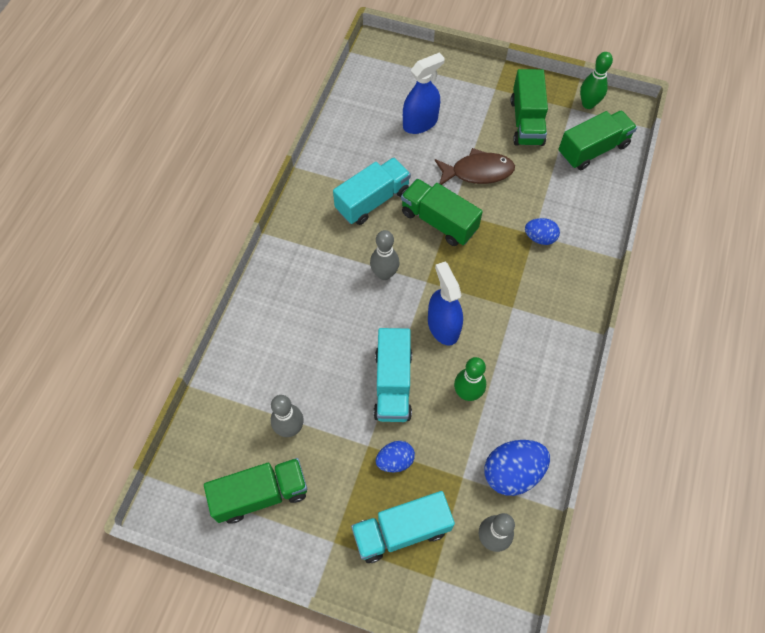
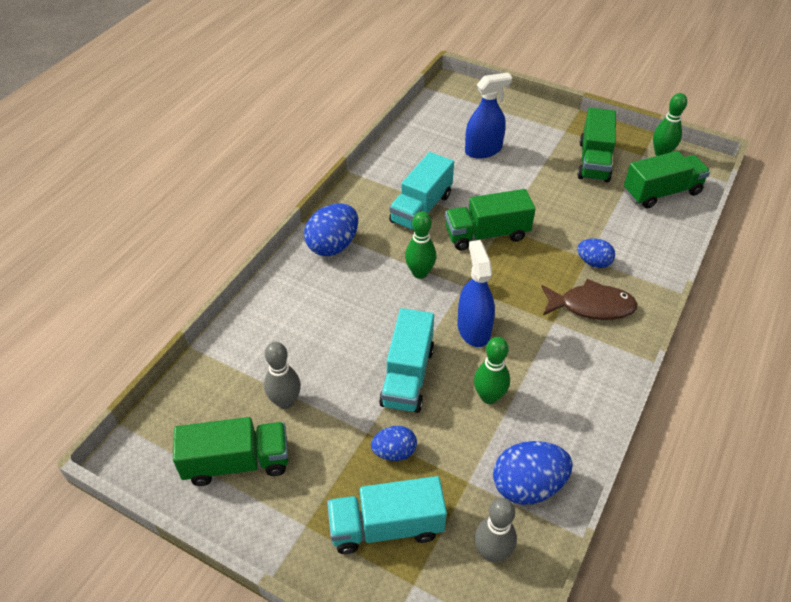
camera: 10 degrees right, 15 degrees down
turquoise truck [333,158,411,225] -> turquoise truck turned 150 degrees clockwise [389,152,454,230]
grey bowling pin [370,230,400,280] -> green bowling pin [405,211,436,279]
green truck [401,179,483,246] -> green truck turned 60 degrees counterclockwise [445,189,536,251]
brown fish [435,148,515,185] -> brown fish moved to [541,279,638,320]
none -> blue egg [304,203,358,256]

